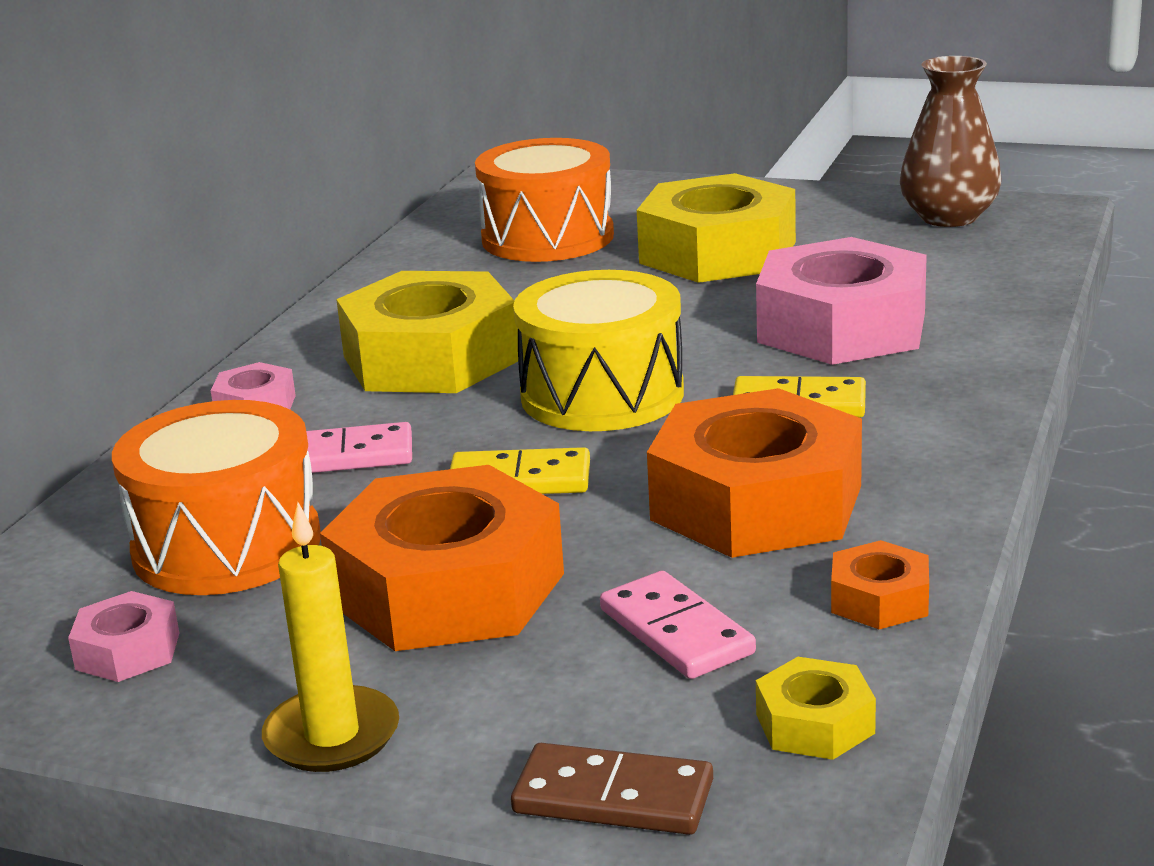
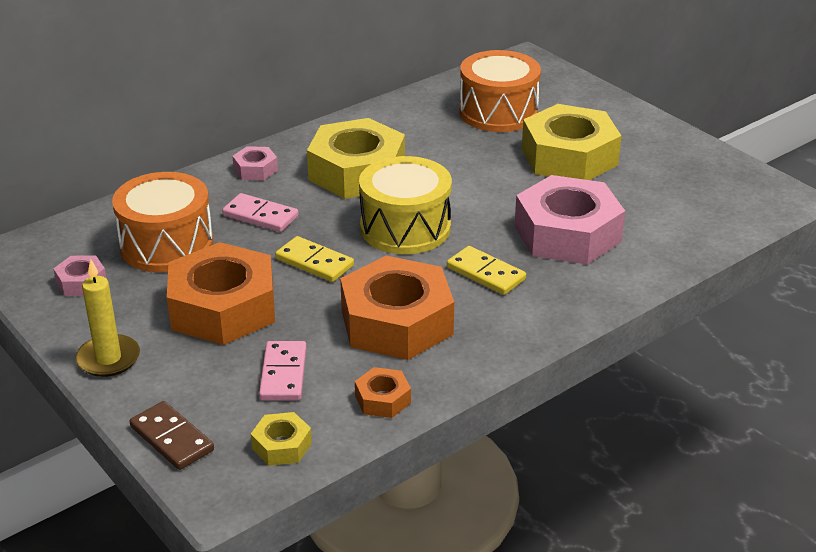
camera: 30 degrees right, 10 degrees up
brown vase [899,56,1001,227] -> none

